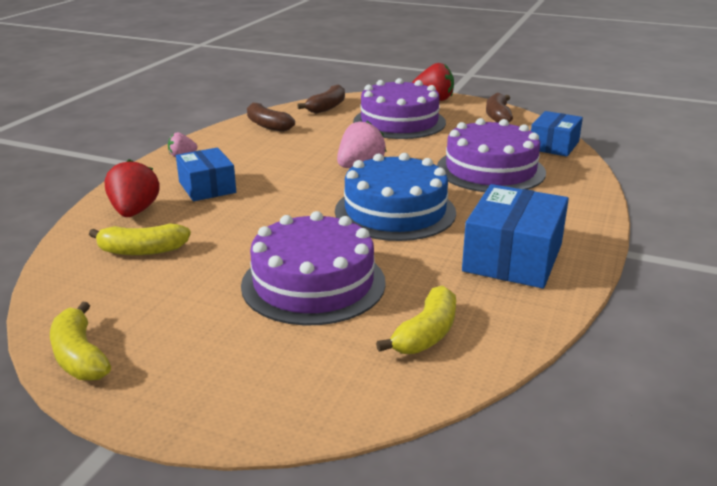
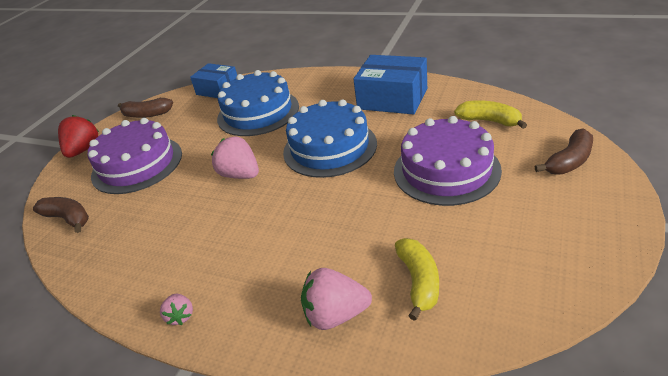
camera: 85 degrees left, 10 degrees up
yellow banana [50,302,111,381] -> none
red strawberry [104,159,159,217] -> pink strawberry [301,268,372,330]
blue box [176,148,236,201] -> none
brown banana [247,103,295,132] -> brown banana moved to [535,128,593,175]
purple cake [437,118,546,192] -> blue cake [217,70,299,136]

